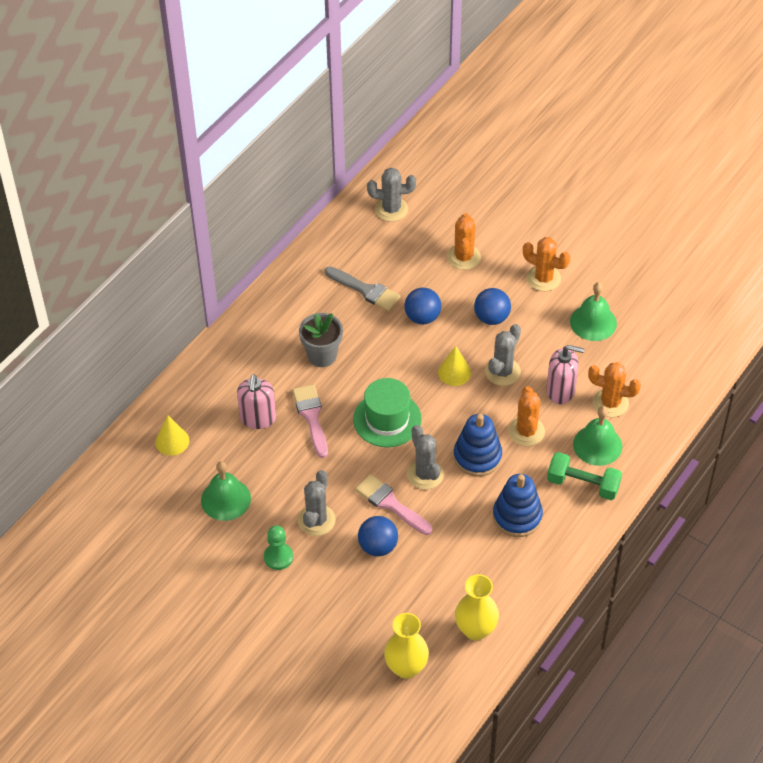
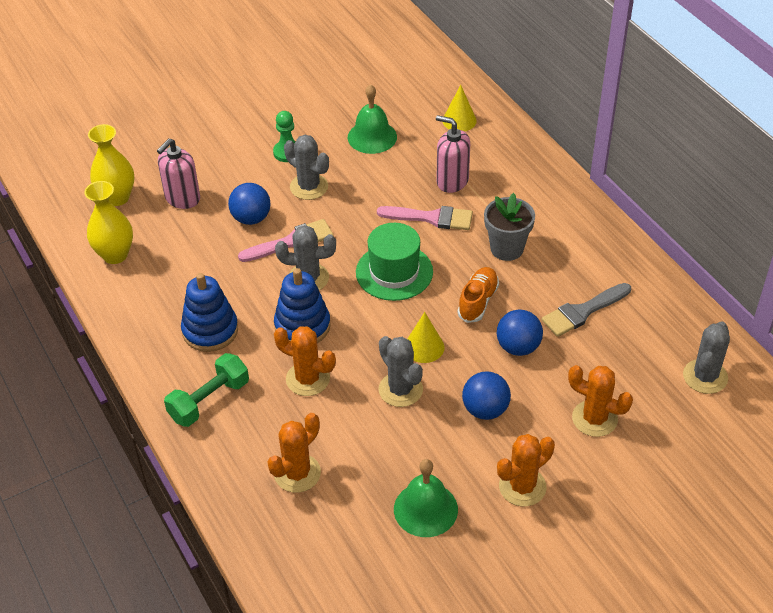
camera: 115 degrees right, 5 degrees down
pink soap dispenser [546,345,584,404] -> pink soap dispenser moved to [157,138,200,209]
green bell [573,406,622,466] -> none
none -> orange shoe [457,267,499,323]

